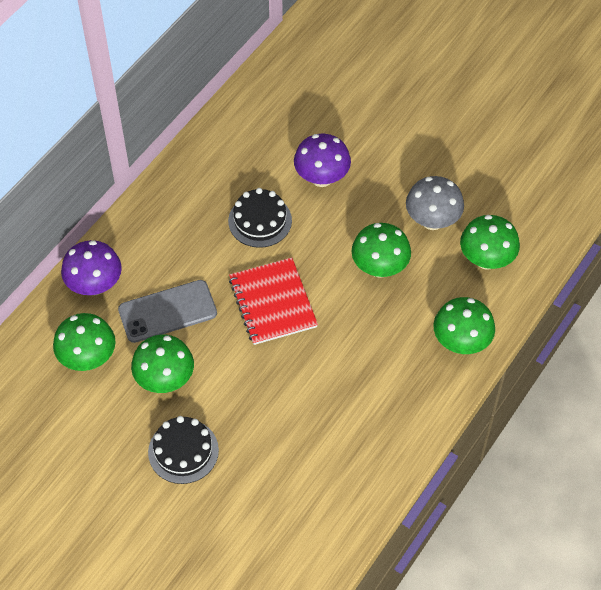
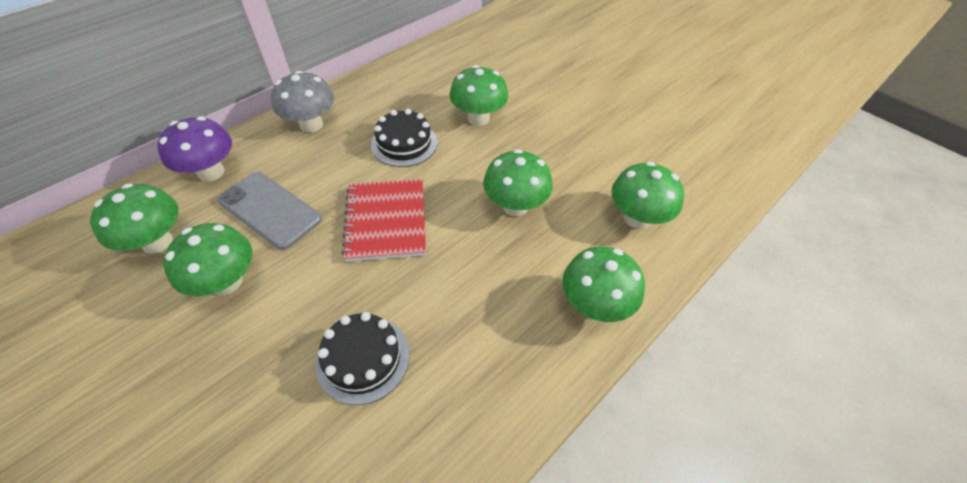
camera: 10 degrees right, 5 degrees down
grey phone [118,280,217,343] -> grey phone turned 45 degrees clockwise [218,172,322,250]
black cake [148,416,219,484] -> black cake moved to [316,312,409,405]
purple mushroom [294,134,351,187] -> green mushroom [450,65,509,126]
grey mushroom [406,176,464,230] -> grey mushroom moved to [271,71,334,133]

